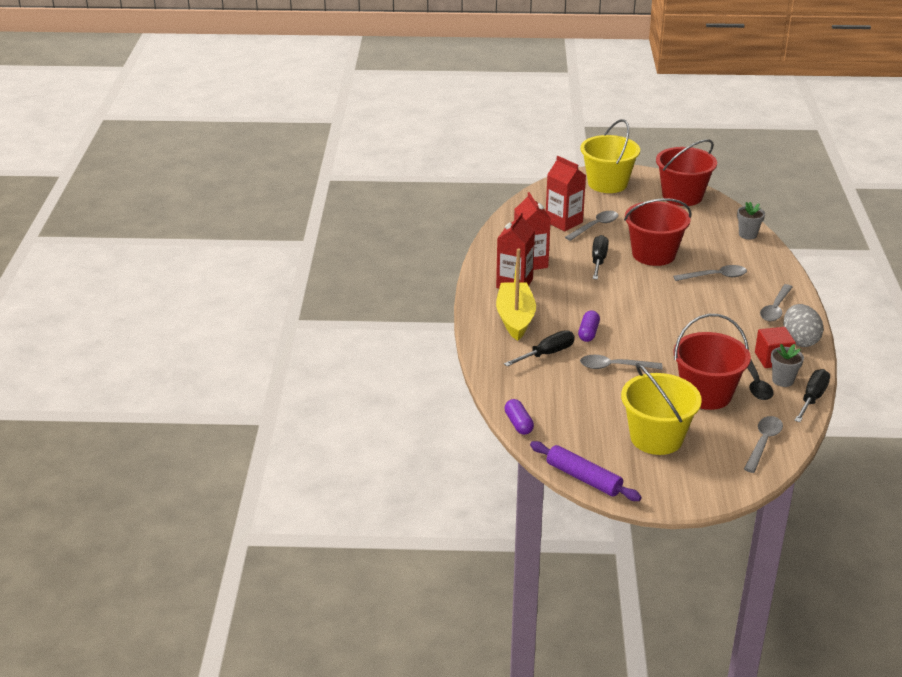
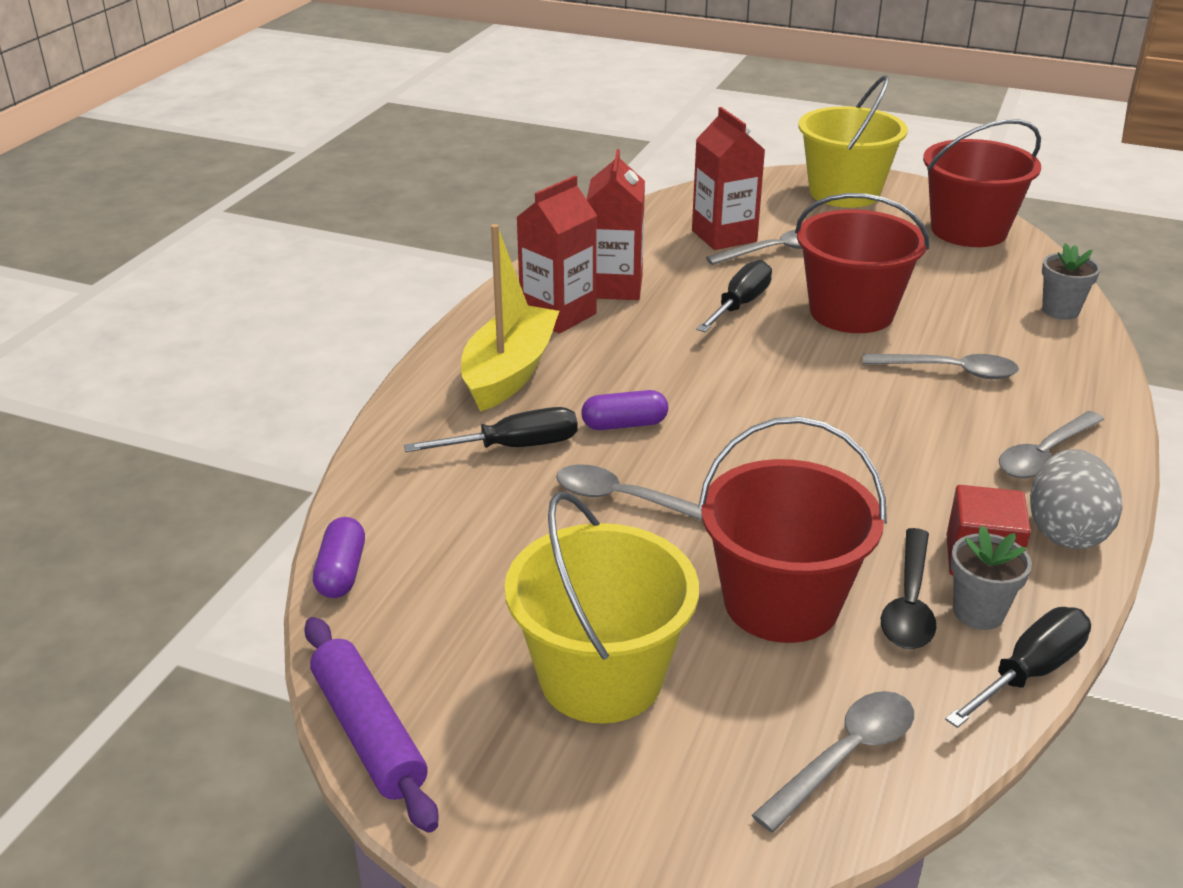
camera: 20 degrees right, 0 degrees up
purple capsule [578,310,600,342] -> purple capsule turned 45 degrees clockwise [581,390,668,430]

